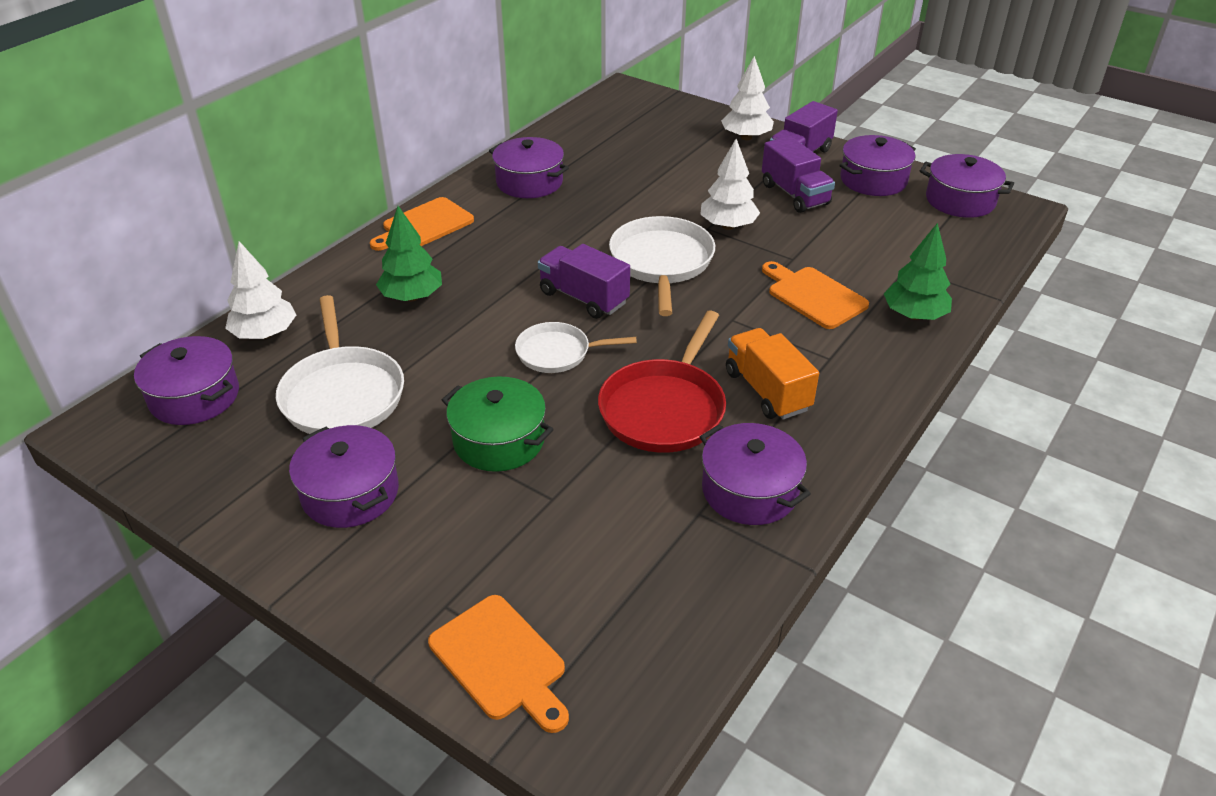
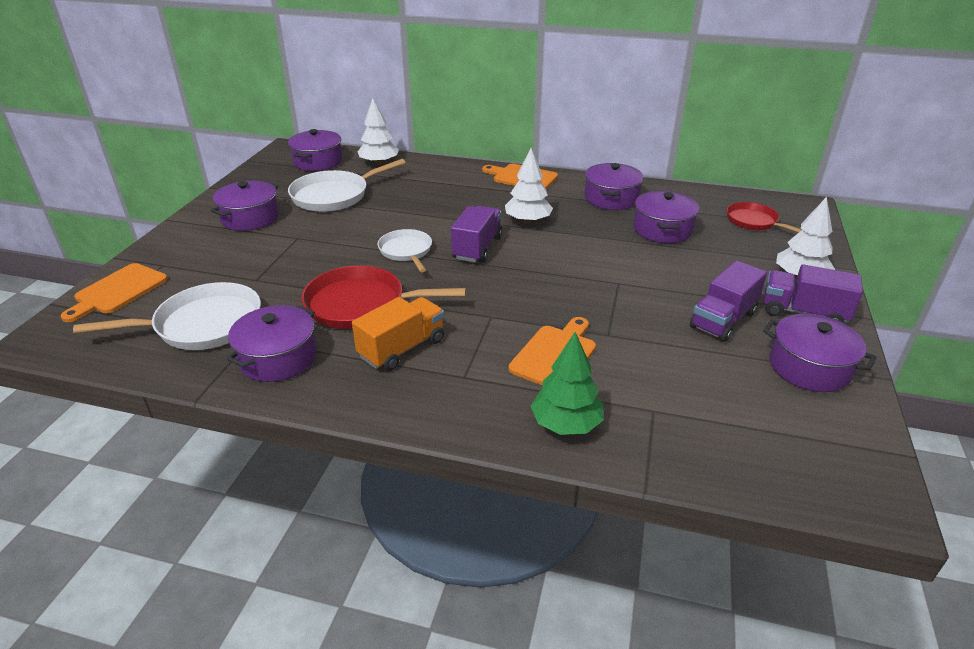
camera: 70 degrees right, 5 degrees down
green tree [376,206,442,301] -> none
green pot [442,377,554,472] -> none
white pan [609,216,715,316] -> white pan moved to [73,282,261,350]
white tree [700,139,760,230] -> white tree moved to [505,148,553,224]
purple pot [920,154,1014,218] -> purple pot moved to [634,191,699,243]
none -> red pan [726,202,802,233]

